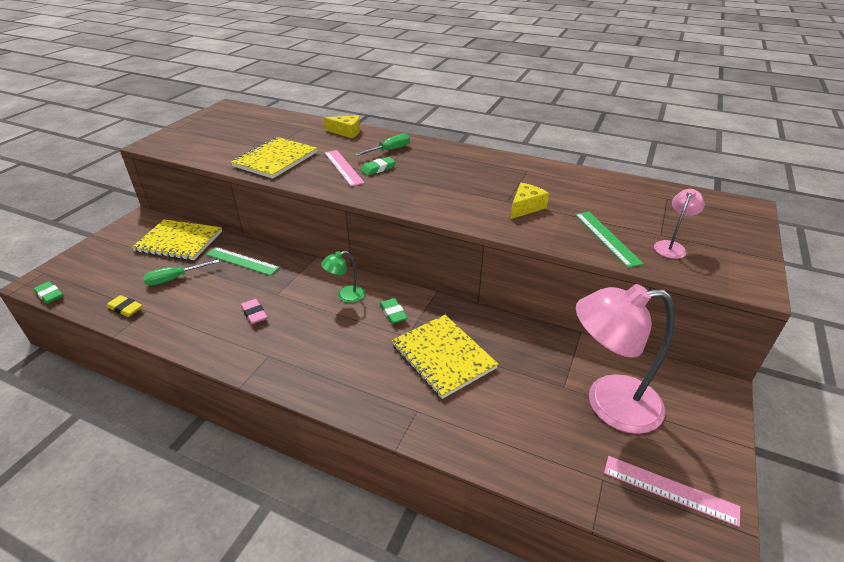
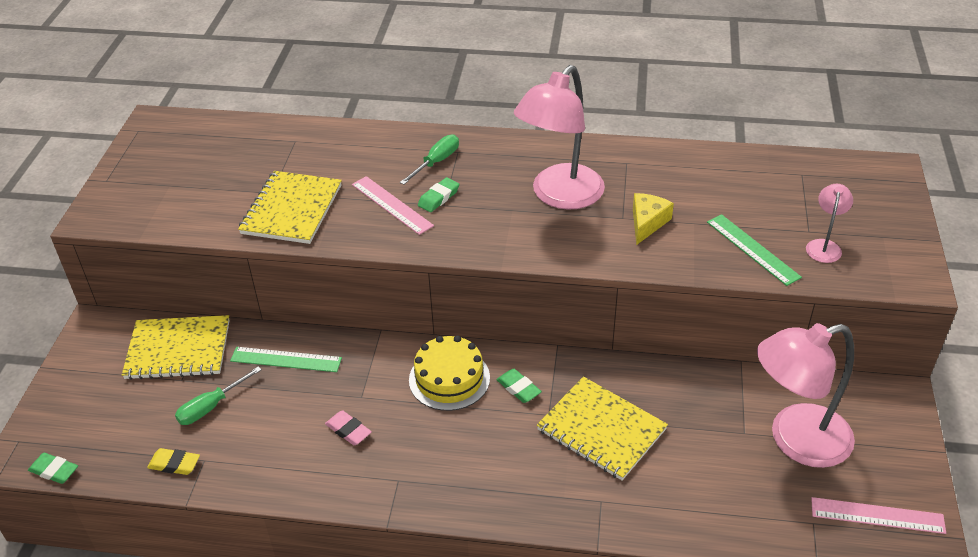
camera: 15 degrees left, 5 degrees up
green lamp [321,251,365,303] -> yellow cake [409,335,490,411]
yellow cheese [324,115,360,139] -> none
none -> pink lamp [514,65,605,210]

